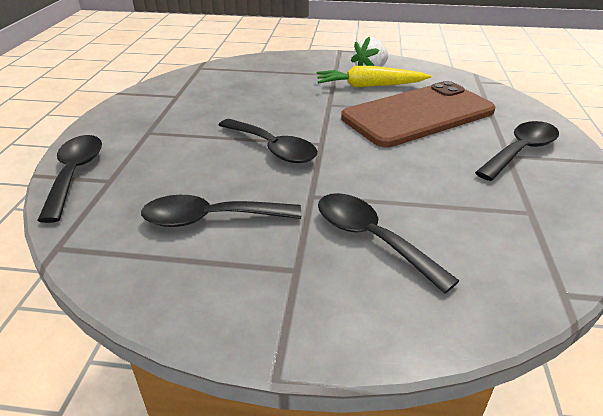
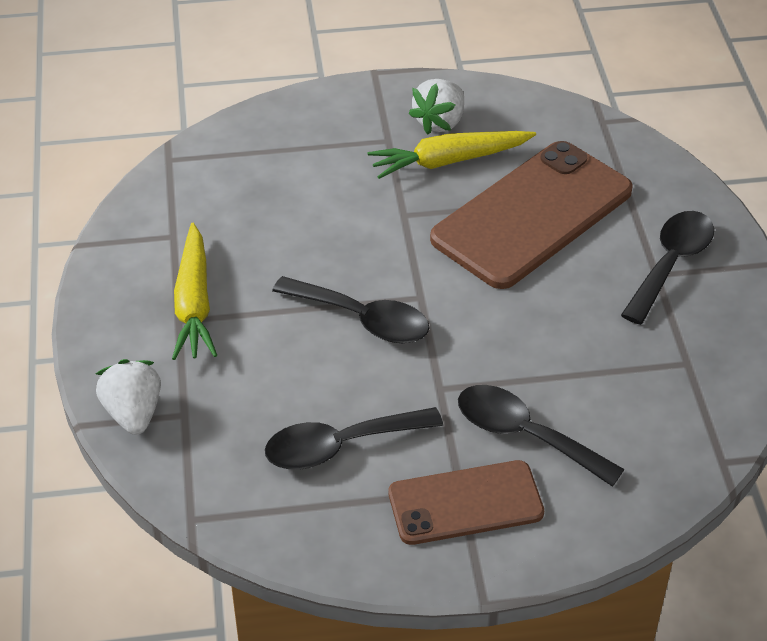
camera: 15 degrees left, 10 degrees up
black spoon [37,135,102,223] -> white strawberry [96,359,161,435]
none -> yellow carrot [172,223,217,360]
none -> brown phone [389,460,544,545]

